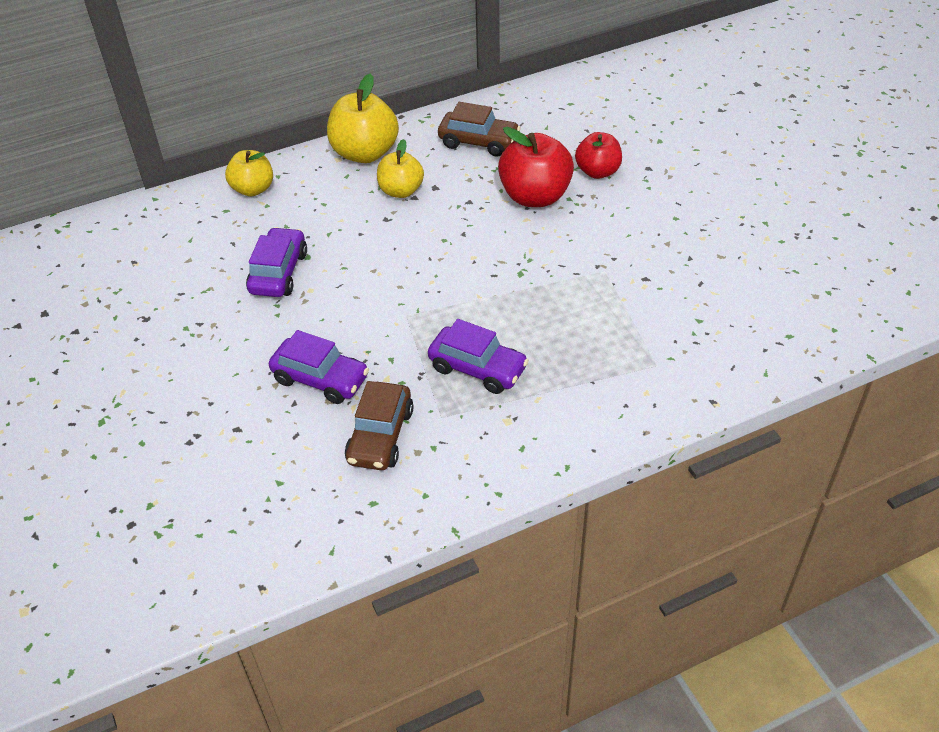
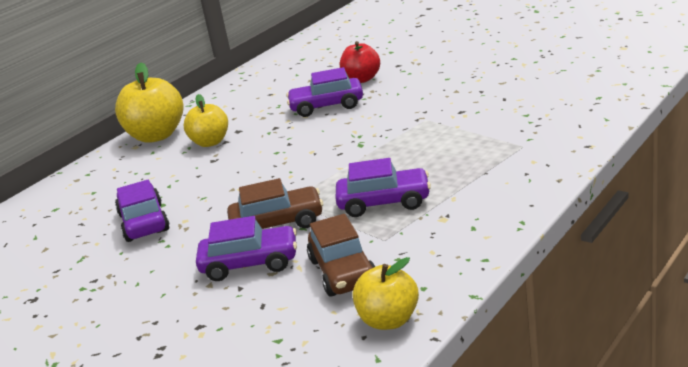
camera: 25 degrees left, 20 degrees down
yellow apple [225,150,273,197] -> yellow apple moved to [353,257,419,330]
brown car [438,102,521,157] -> brown car moved to [227,178,323,229]
red apple [498,127,574,207] -> purple car [286,67,363,117]

